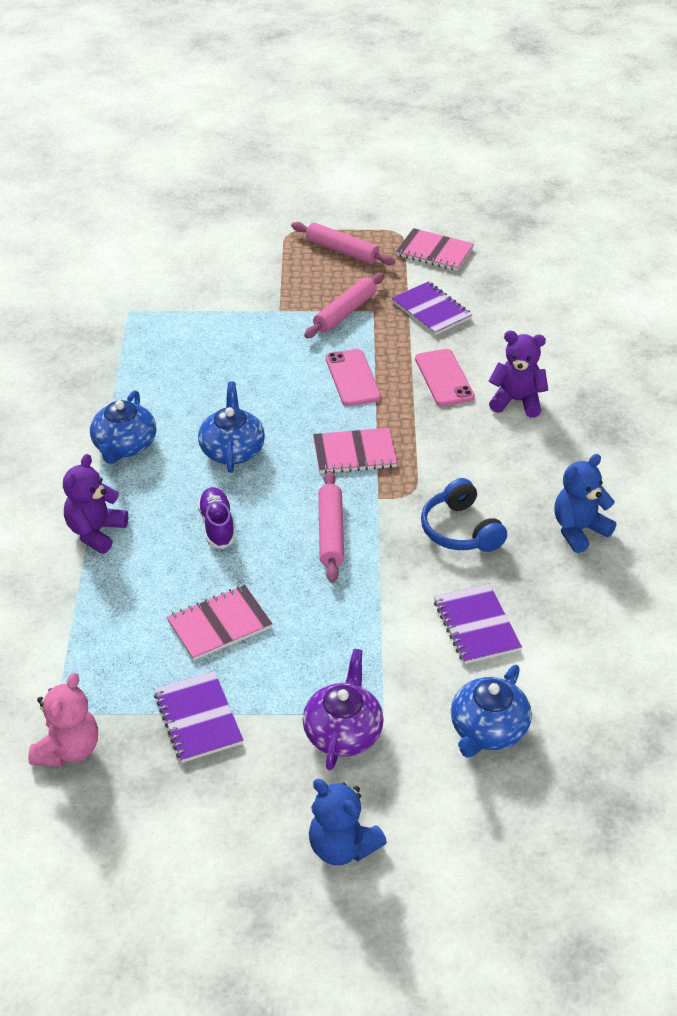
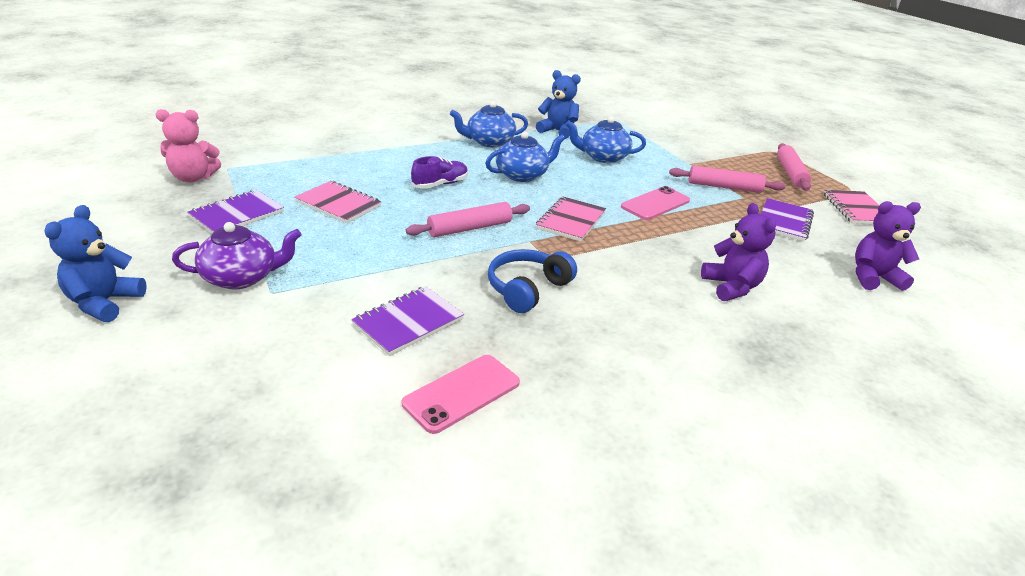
camera: 60 degrees right, 10 degrees down
purple teddy bear [63,454,128,554] -> purple teddy bear moved to [855,201,921,291]
pink notebook [313,428,397,474] -> pink notebook turned 60 degrees clockwise [536,196,606,242]
pink phone [415,349,475,406] -> pink phone moved to [402,355,520,434]
blue teapot [451,665,532,758] -> blue teapot moved to [565,116,646,163]
blue teddy bear [554,454,616,553] -> blue teddy bear moved to [536,70,581,139]

